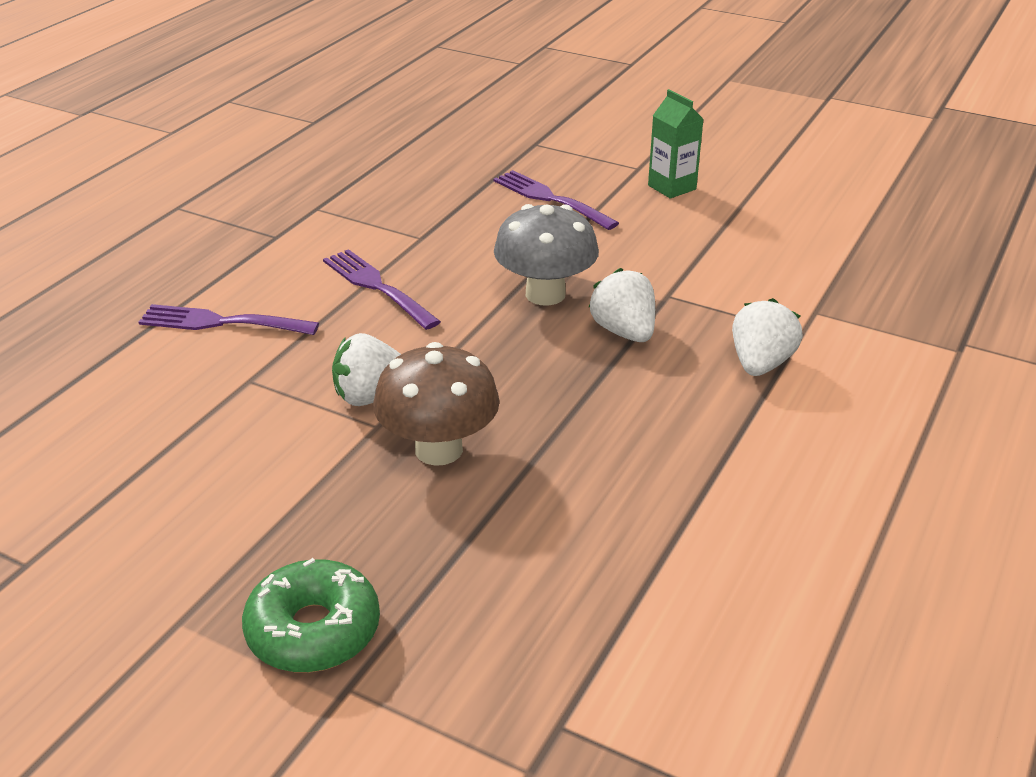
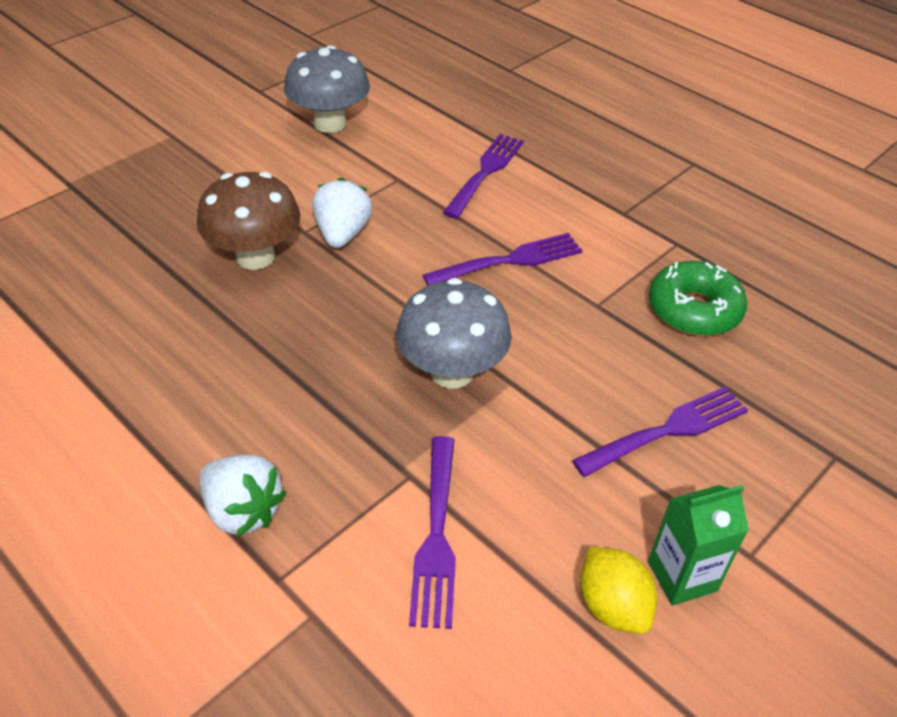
camera: 105 degrees right, 10 degrees up
green donut [242,558,380,673] -> green donut moved to [649,261,747,336]
white strawberry [588,268,655,342] -> none
none -> grey mushroom [284,45,370,133]
none -> purple fork [409,436,456,629]
none -> yellow lemon [580,547,657,634]

